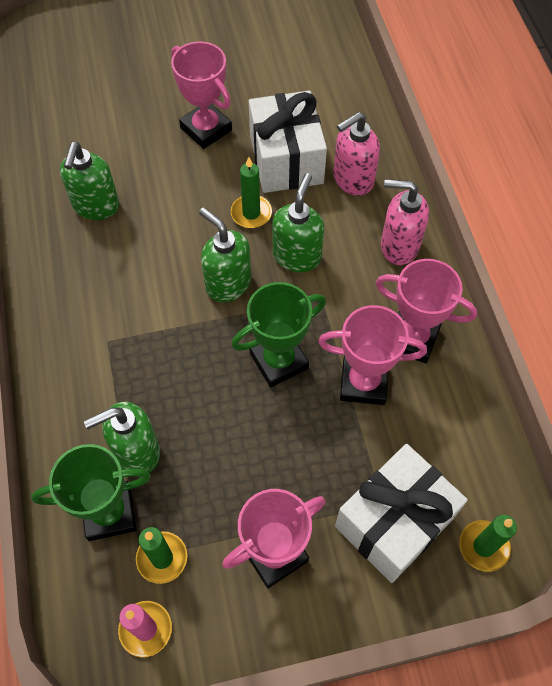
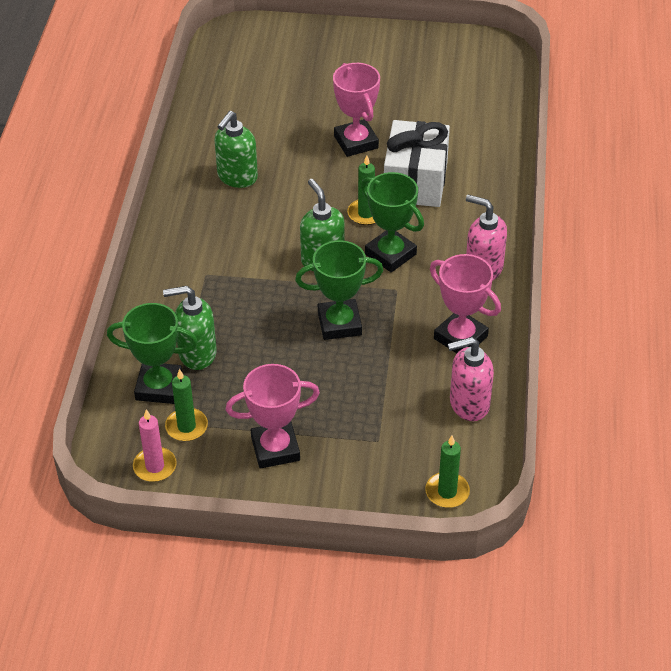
camera: 20 degrees right, 15 degrees down
green soap dispenser [272,173,324,272] -> green trophy [361,172,424,272]
pink trophy [318,305,427,405] -> none
pink soap dispenser [333,112,380,196] -> pink soap dispenser moved to [448,337,494,421]
white gift [335,444,468,583] -> none

